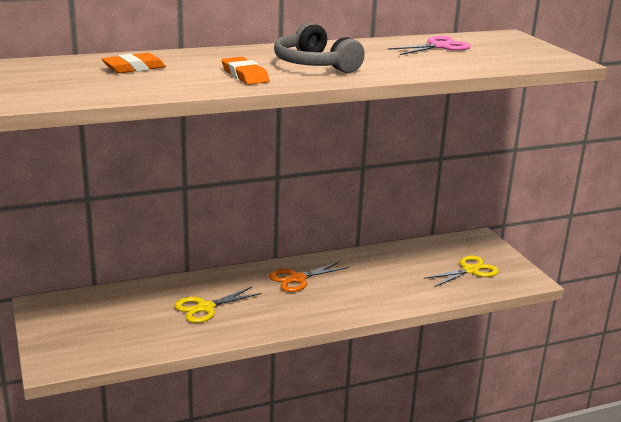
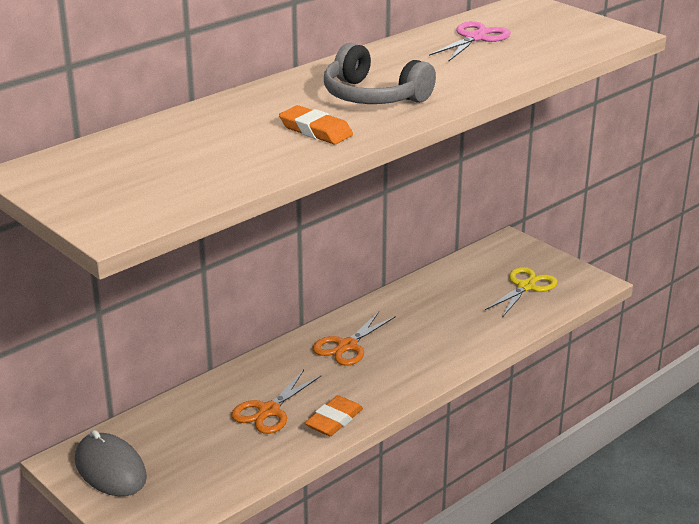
camera: 20 degrees left, 5 degrees up
orange eraser [101,53,166,73] -> orange eraser moved to [305,395,363,436]
yellow scissors [175,287,262,323] -> orange scissors [231,370,321,434]
none -> grey mouse [75,430,147,496]

